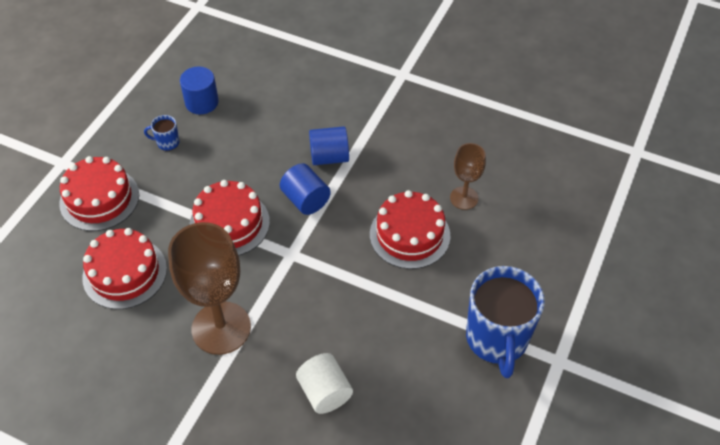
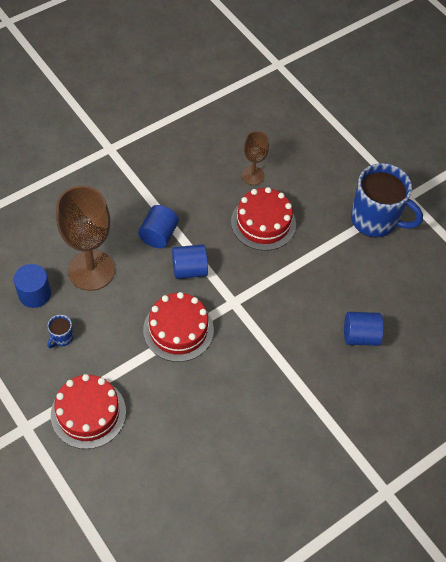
camera: 65 degrees left, 5 degrees up
red cake [82,228,167,309] -> none
brown goblet [168,222,251,355] -> brown goblet moved to [56,186,115,291]
white cylinder [296,353,353,414] -> blue cylinder [344,312,384,346]

